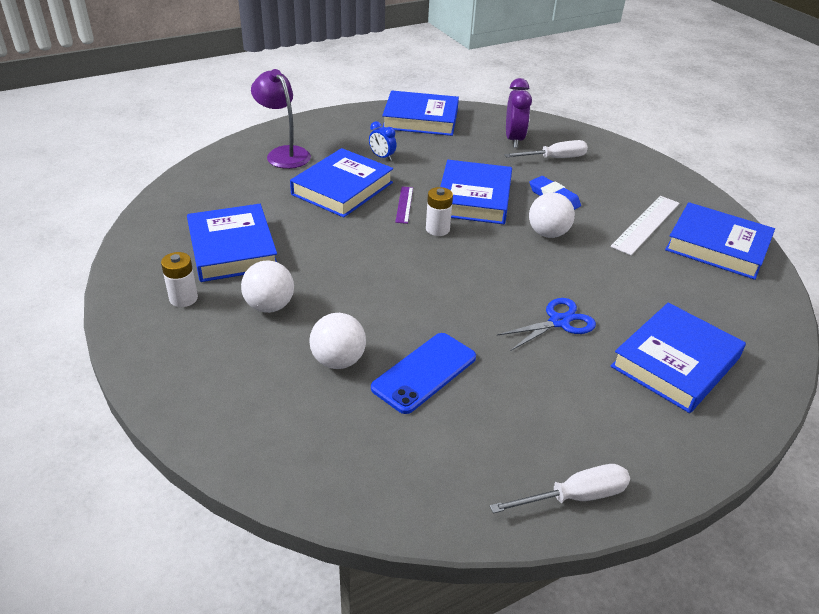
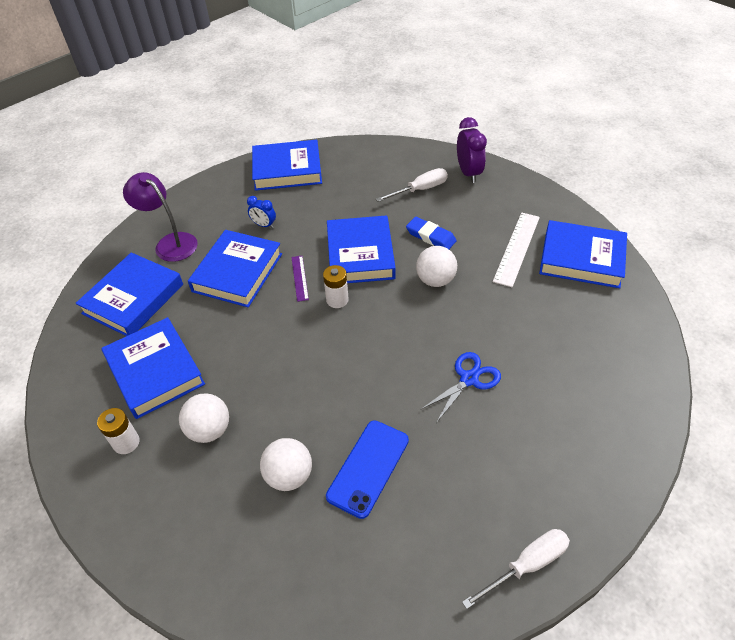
camera: 10 degrees left, 10 degrees up
purple clock [506,78,532,148] -> purple clock moved to [457,117,487,183]
blue book [611,303,746,413] -> blue book moved to [75,252,183,336]

